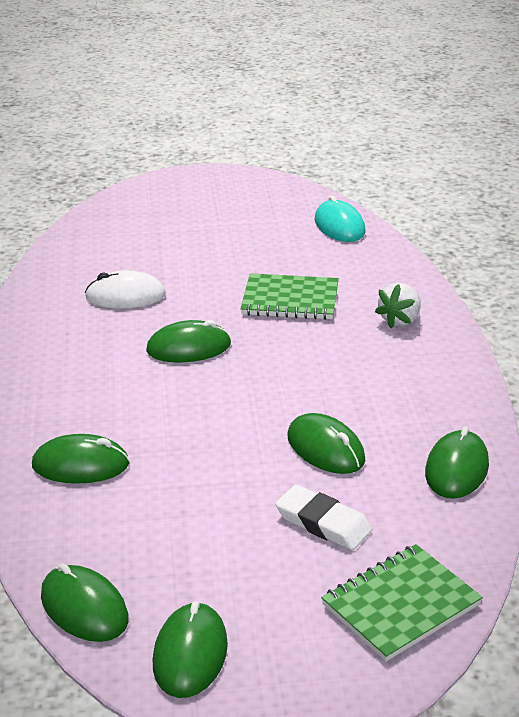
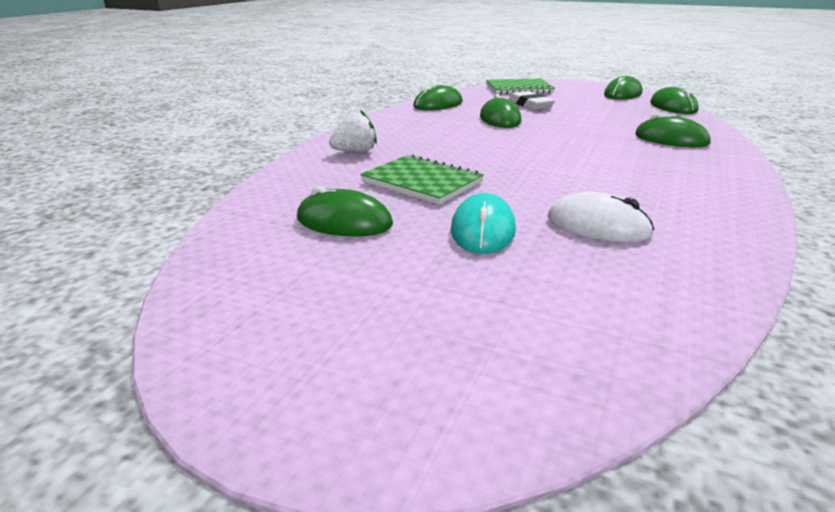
camera: 150 degrees left, 5 degrees down
green mouse [146,320,231,362] -> green mouse moved to [297,186,393,237]
turquoise mouse [315,196,365,242] -> turquoise mouse moved to [451,193,516,254]

